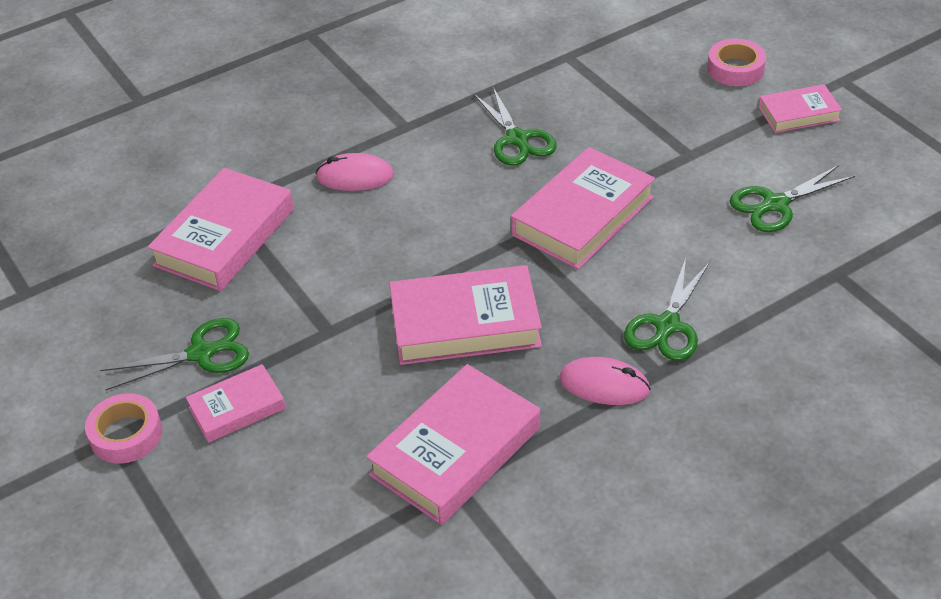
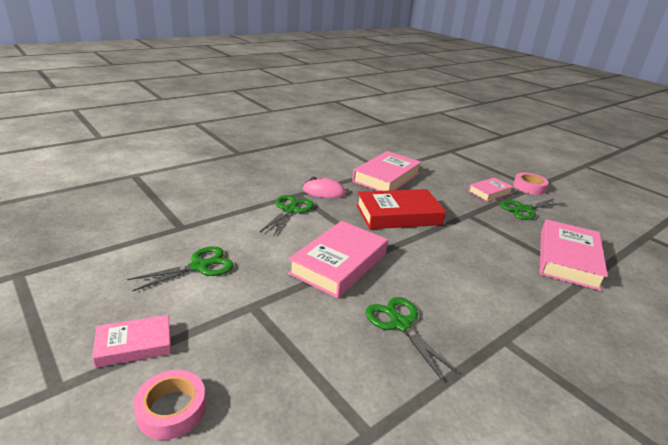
camera: 170 degrees right, 15 degrees down
pink mouse [315,153,394,191] -> none
pink book [389,265,542,365] -> red book [356,189,446,229]

